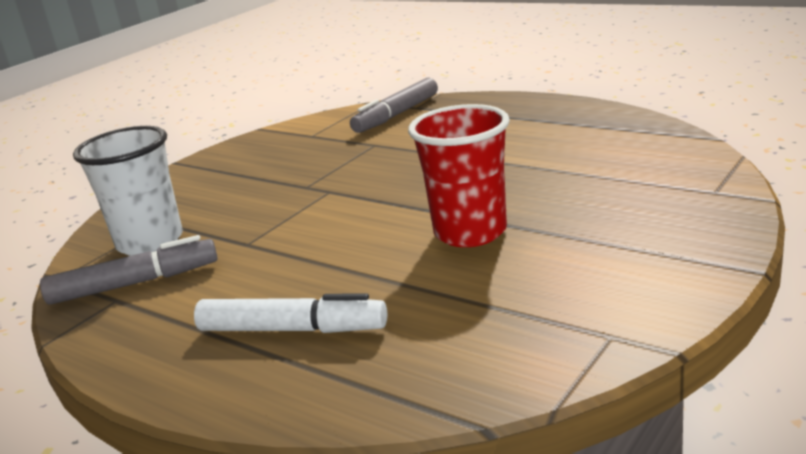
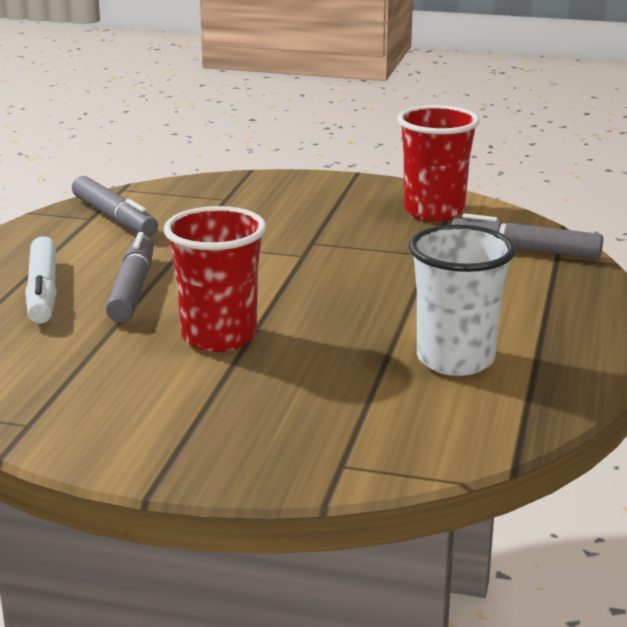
camera: 65 degrees right, 0 degrees up
white cup [73,126,183,256] -> white cup moved to [409,224,516,376]
none -> grey marker [106,232,154,323]
none -> red cup [397,105,480,221]

